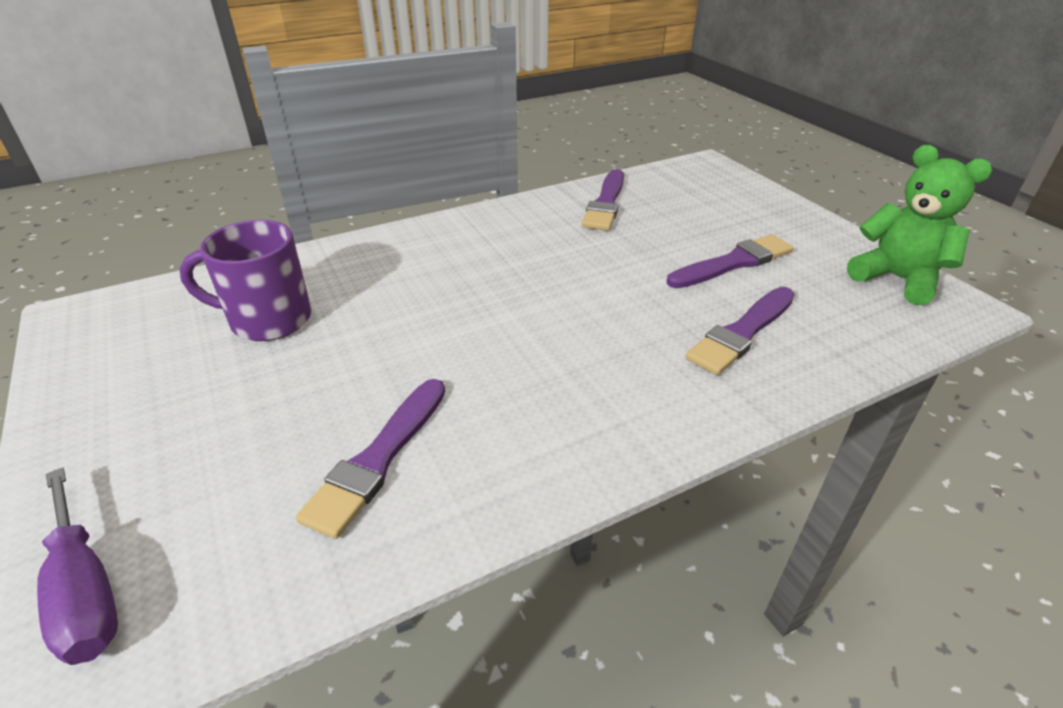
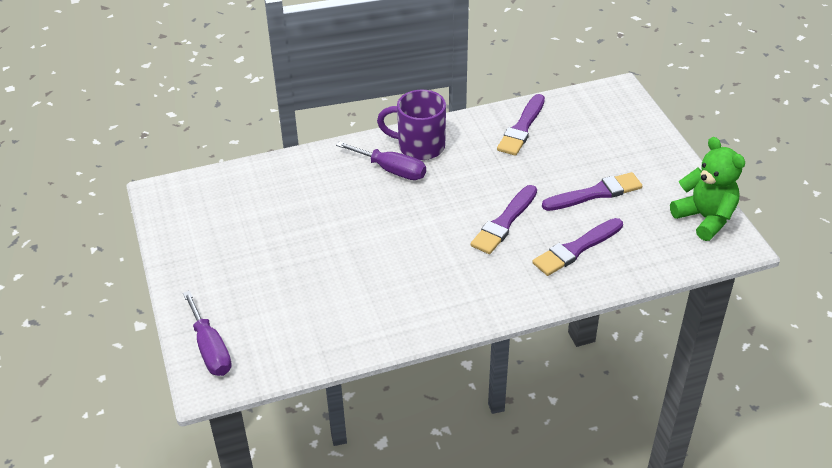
camera: 10 degrees right, 5 degrees up
purple mug [179,220,311,341] -> purple mug moved to [377,90,446,160]
purple brush [296,379,445,539] -> purple brush moved to [470,185,537,254]
none -> purple screwdriver [336,141,426,180]

